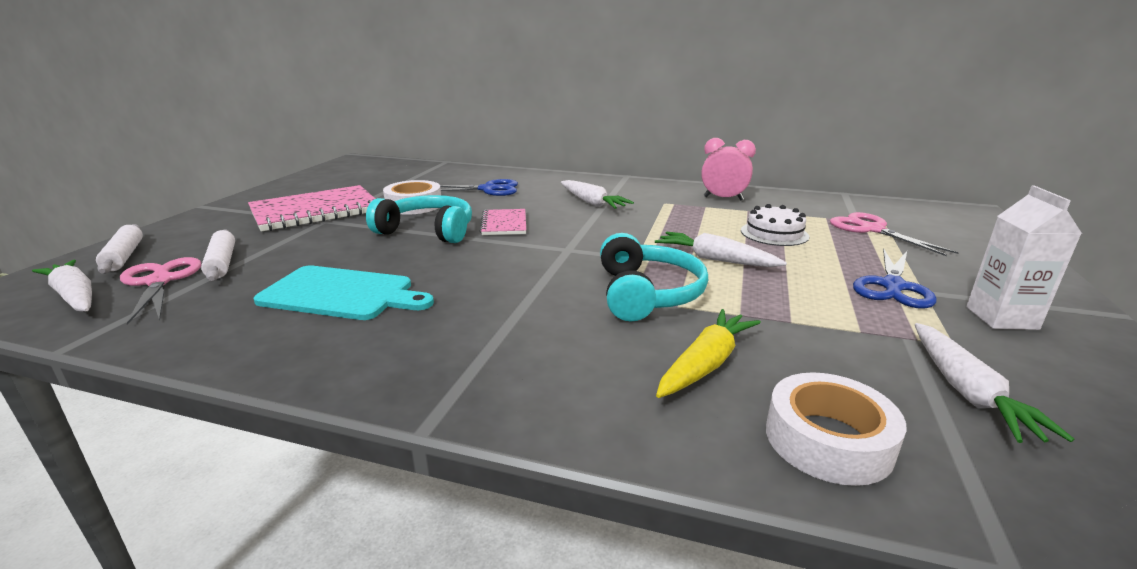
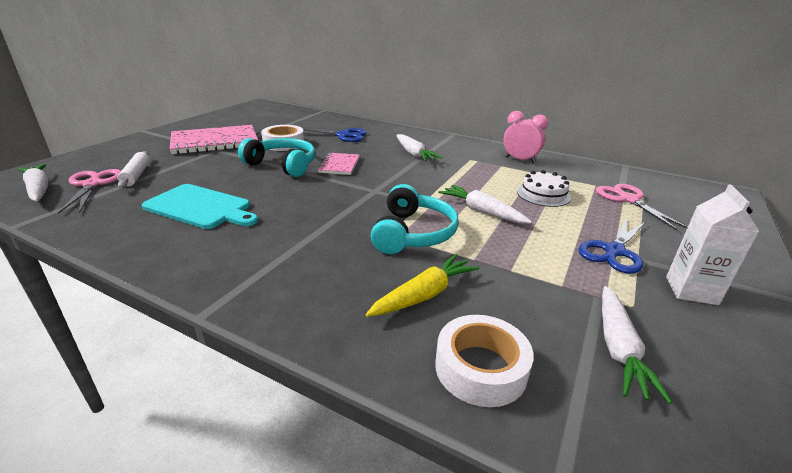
camera: 10 degrees right, 5 degrees up
white rolling pin [96,224,143,274] -> none

